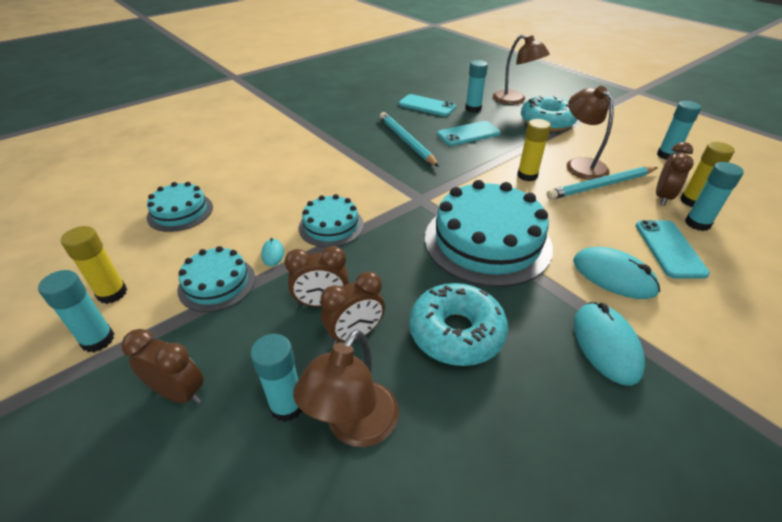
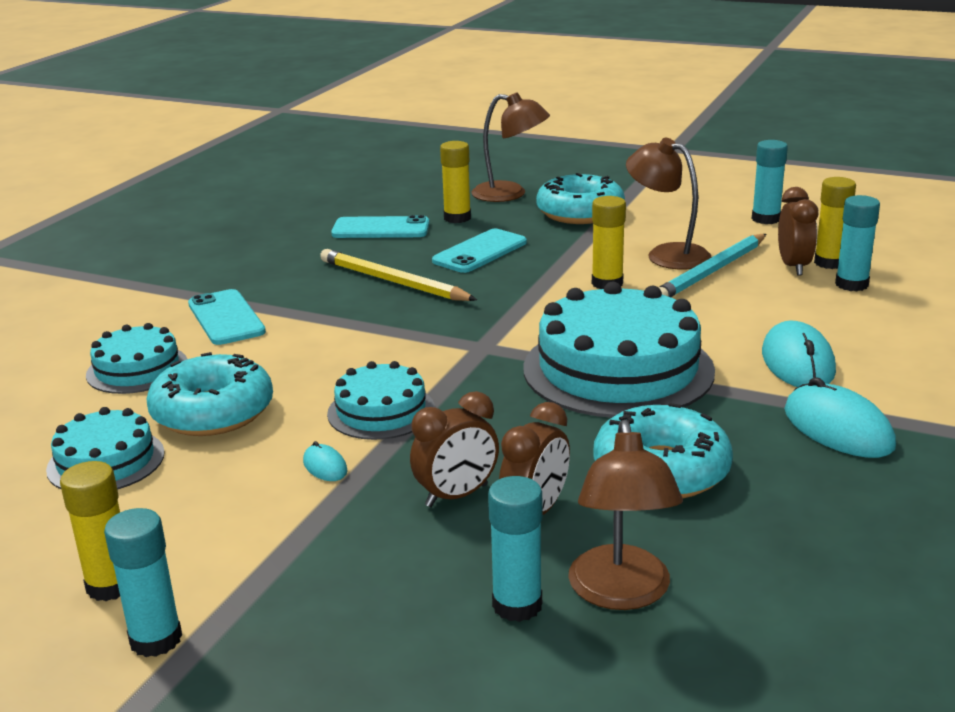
camera: 25 degrees left, 15 degrees down
brown clock [121,329,204,404] -> none
turquoise cake [177,246,255,312] -> turquoise cake moved to [86,323,187,394]
turquoise pencil [380,112,439,167] -> yellow pencil [320,249,477,301]
turquoise glue stick [465,60,488,113] -> yellow glue stick [440,141,471,223]
turquoise mouse [573,247,660,299] -> turquoise mouse turned 75 degrees clockwise [762,321,836,387]
turquoise phone [636,220,710,279] -> turquoise phone moved to [188,289,266,345]
none -> turquoise donut [146,352,273,436]

